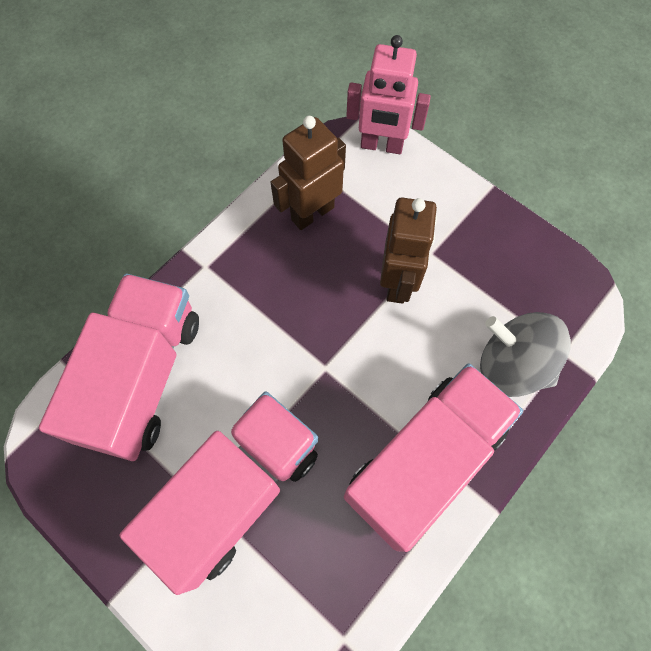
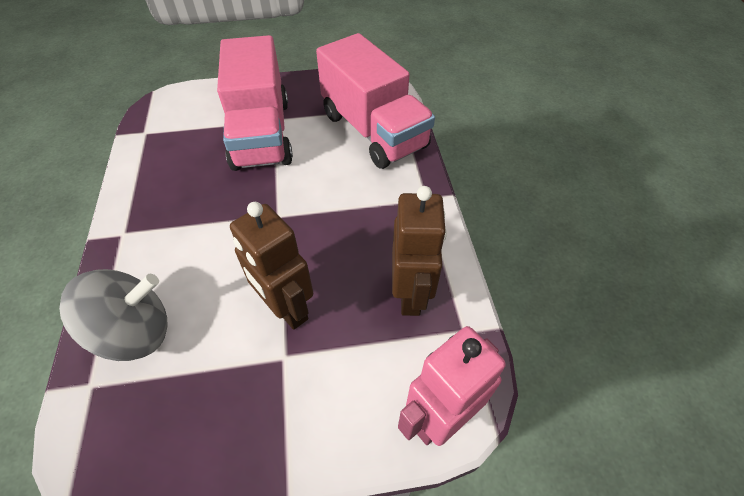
camera: 130 degrees right, 15 degrees down
pink truck [344,363,523,552] -> none

